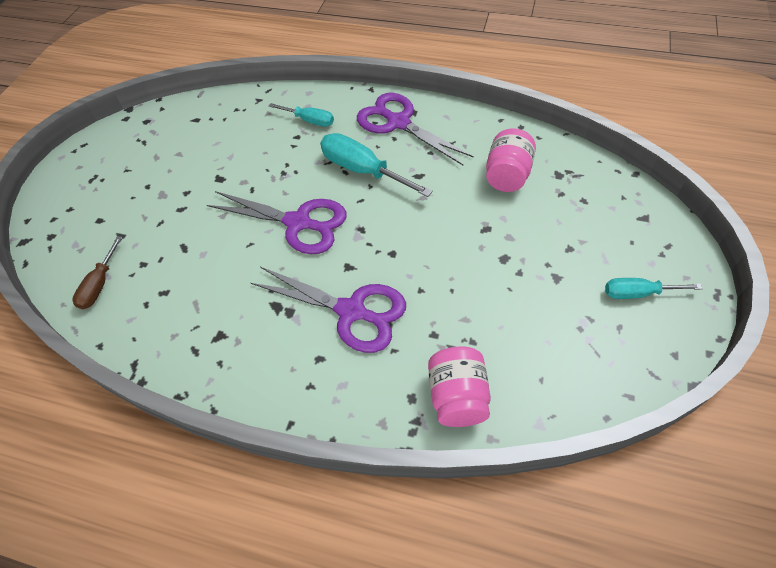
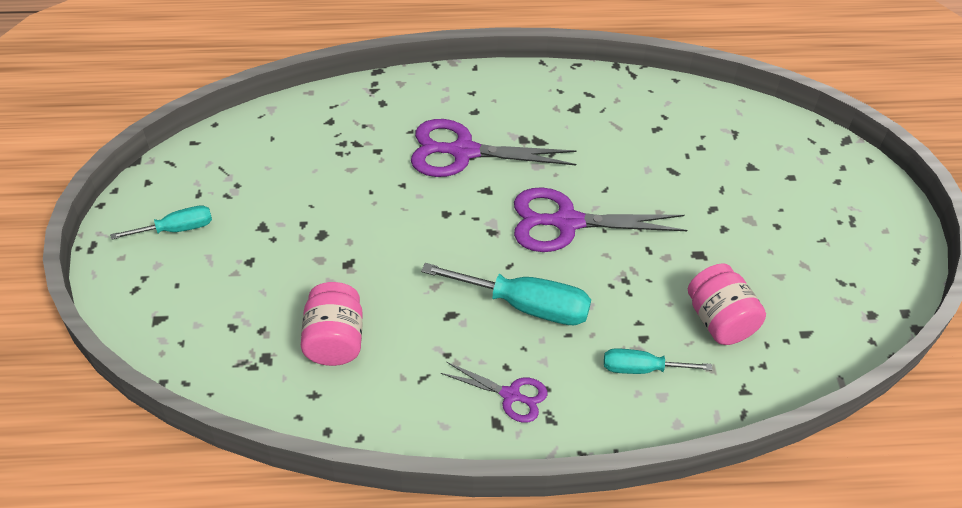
camera: 155 degrees right, 5 degrees down
brown screwdriver [72,236,122,309] -> none
purple scissors [357,93,474,165] -> purple scissors [441,362,547,423], size x0.55
pink jar [428,346,491,427] -> pink jar moved to [688,263,766,345]

